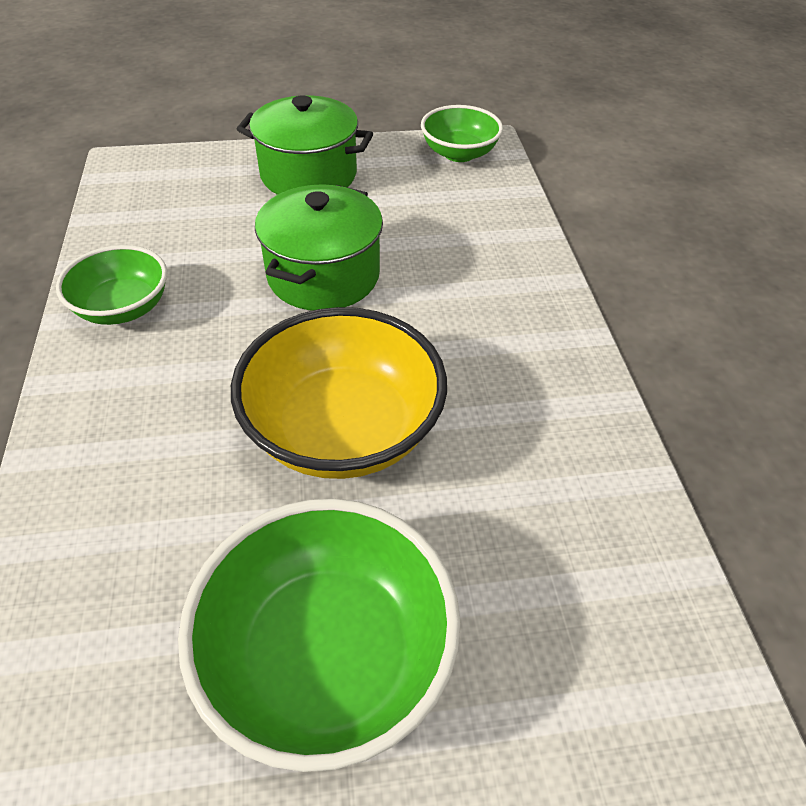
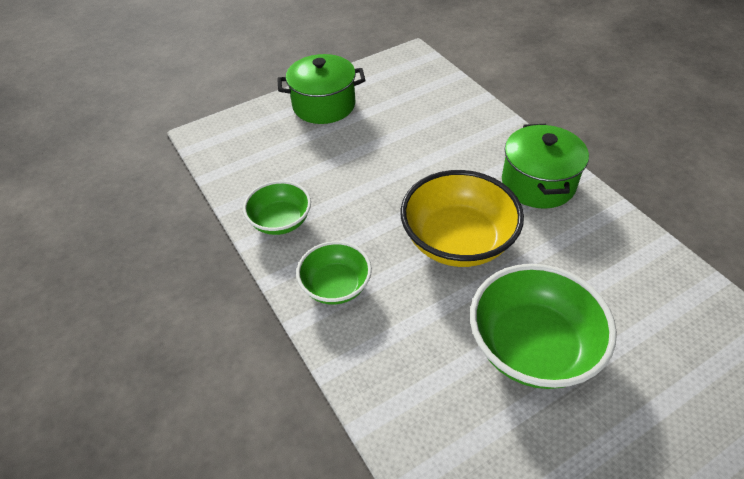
camera: 20 degrees left, 0 degrees up
green pot [255,184,383,311] -> green pot moved to [502,124,589,209]
green bowl [421,105,503,162] -> green bowl moved to [296,241,372,305]

